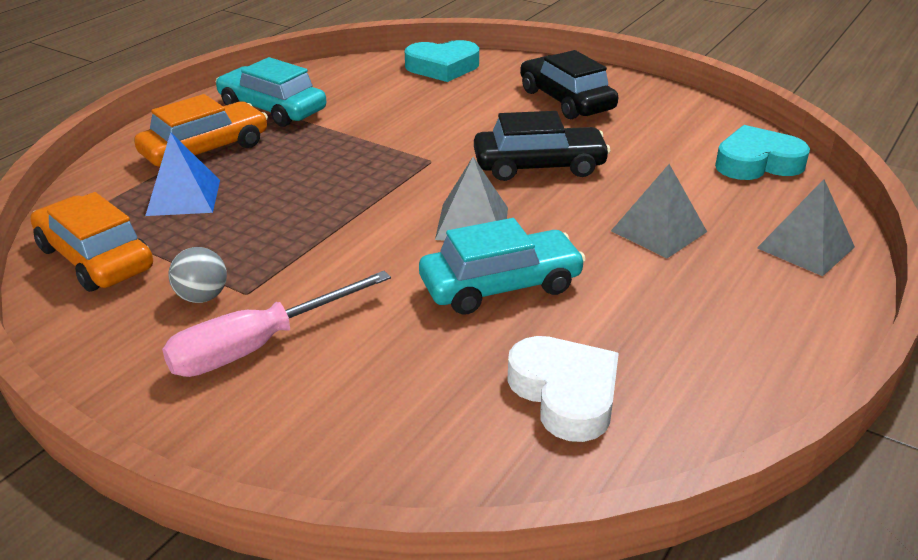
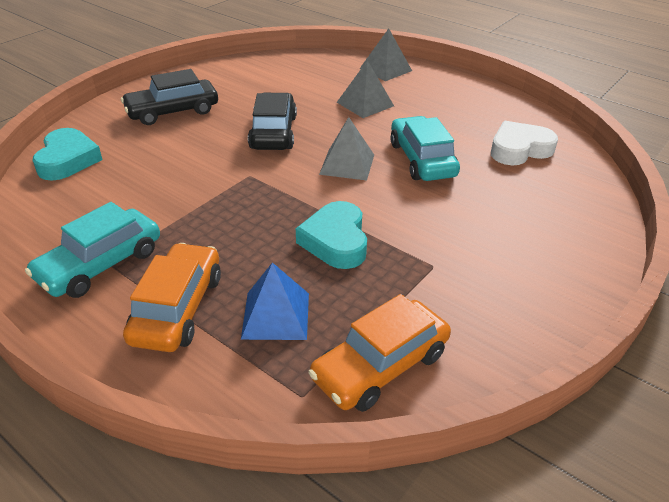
camera: 85 degrees left, 5 degrees up
orange car [134,94,268,167] -> orange car turned 45 degrees clockwise [123,243,221,352]
pink screwdriver [162,271,391,377] -> none
grey ball [168,247,227,303] -> none
turquoise heart [715,125,810,180] -> turquoise heart moved to [296,201,367,269]

